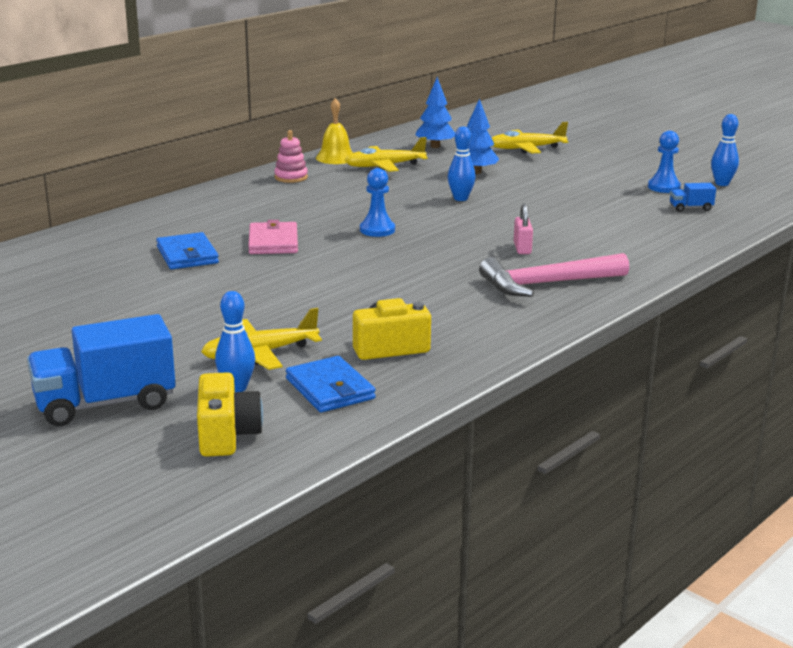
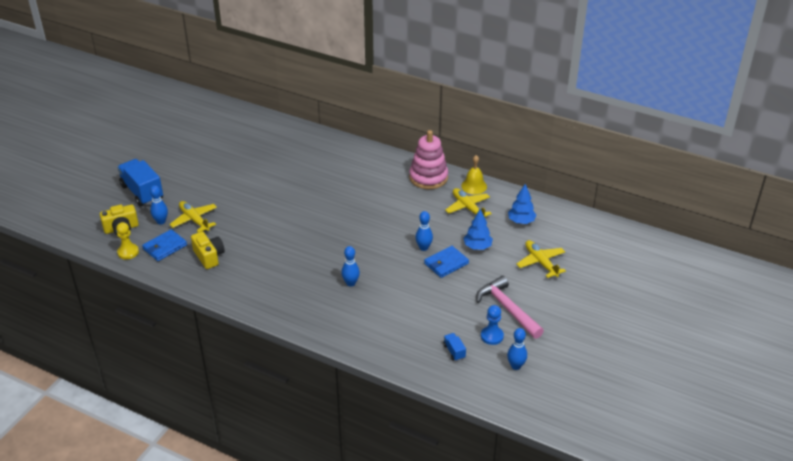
camera: 75 degrees right, 15 degrees up
blue wallet [156,232,219,269] -> blue wallet moved to [424,246,469,278]
pink wallet [248,220,298,254] -> none
pink stacking toy [274,130,308,183] -> pink stacking toy [409,130,448,189], size x1.94
blue pawn [360,168,395,237] -> none
pink hammer [479,253,629,297] -> pink hammer moved to [476,276,544,339]
pink padlock [514,203,533,254] -> blue bowling pin [341,246,360,287]
none -> yellow pawn [116,222,139,260]

